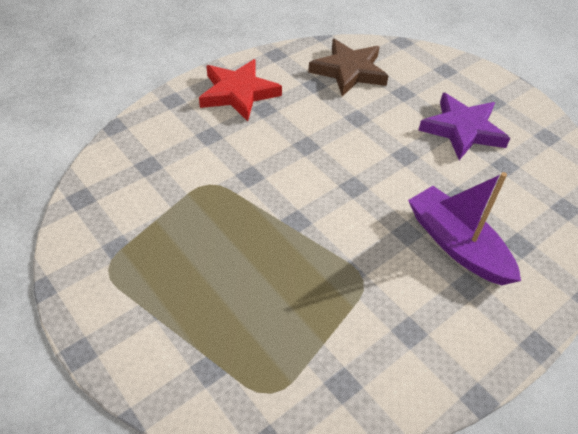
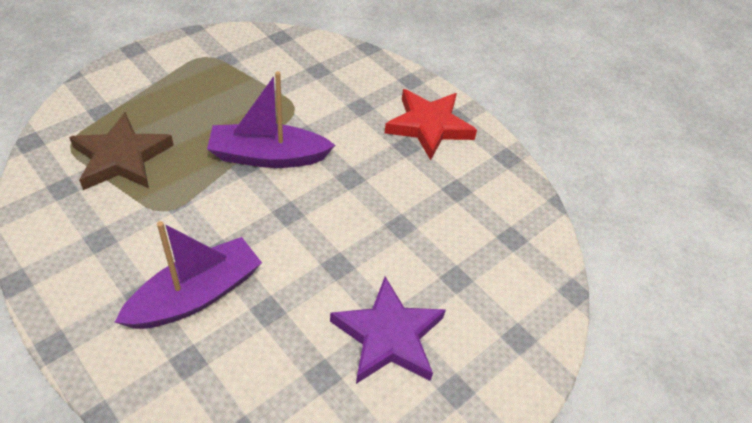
camera: 85 degrees right, 0 degrees up
brown star [308,39,388,96] -> brown star moved to [69,112,174,190]
none -> purple boat [207,71,335,168]

